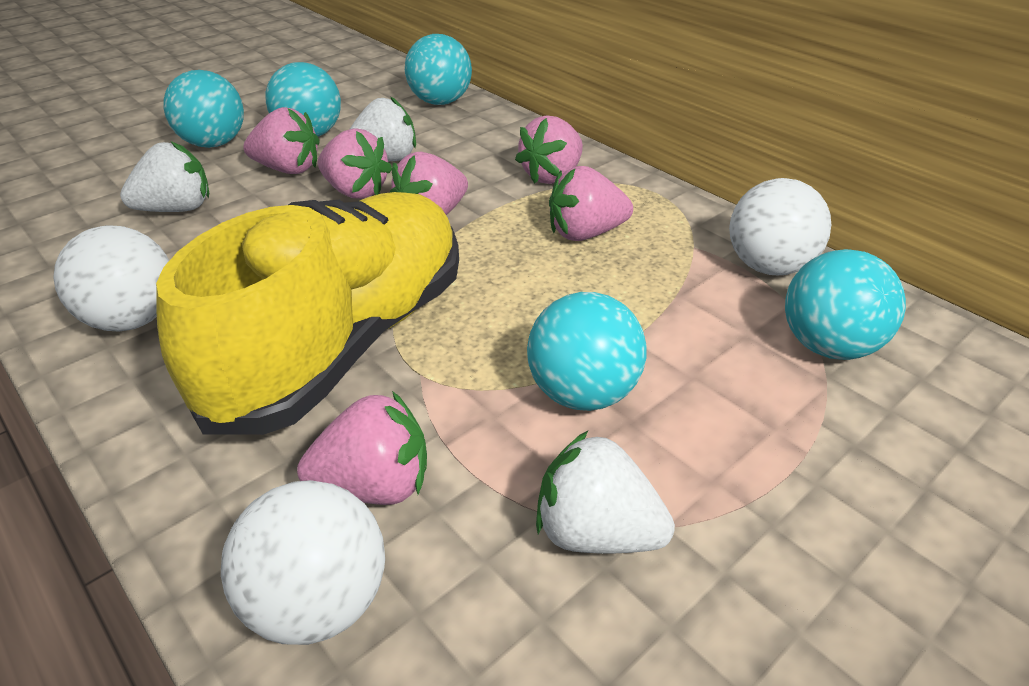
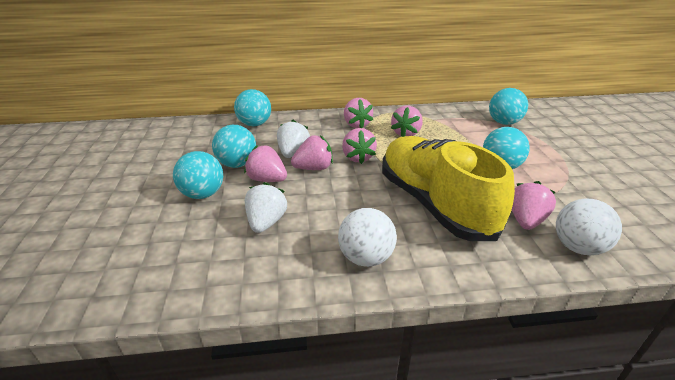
camera: 55 degrees left, 5 degrees down
pink strawberry [243,107,320,174] -> pink strawberry turned 105 degrees counterclockwise [244,145,287,182]
white strawberry [536,430,675,554] -> none
white ball [729,178,831,275] -> none

